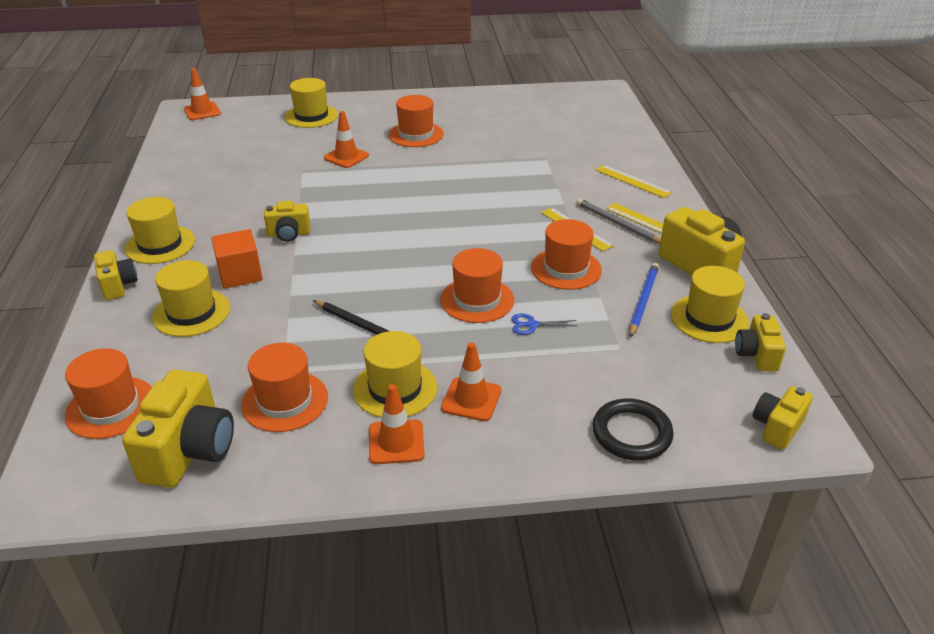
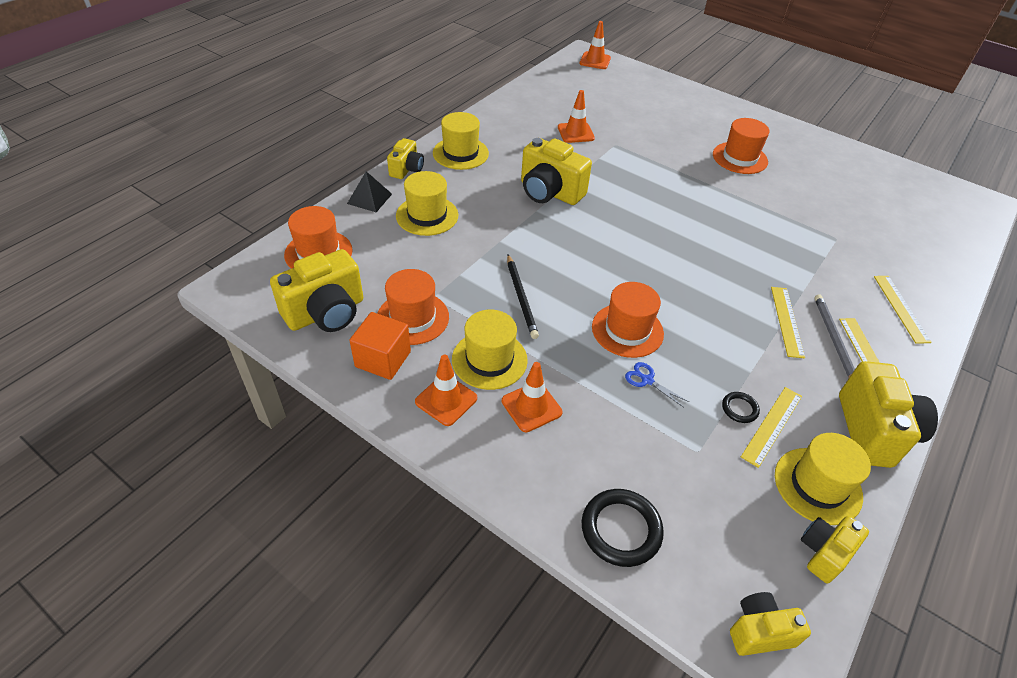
camera: 40 degrees right, 10 degrees up
orange cube [211,229,263,288] -> orange cube moved to [349,312,411,380]
yellow camera [264,201,310,242] -> yellow camera [521,138,592,205], size x1.73
yellow hat [285,78,338,128] -> none
orange traffic cone [324,111,369,168] -> orange traffic cone moved to [558,90,595,143]
orange hat [531,219,602,290] -> none
blue pencil [630,263,659,338] -> yellow ruler [741,387,802,468]
none -> black pyramid [347,171,392,212]
none -> black ring [722,392,760,423]

